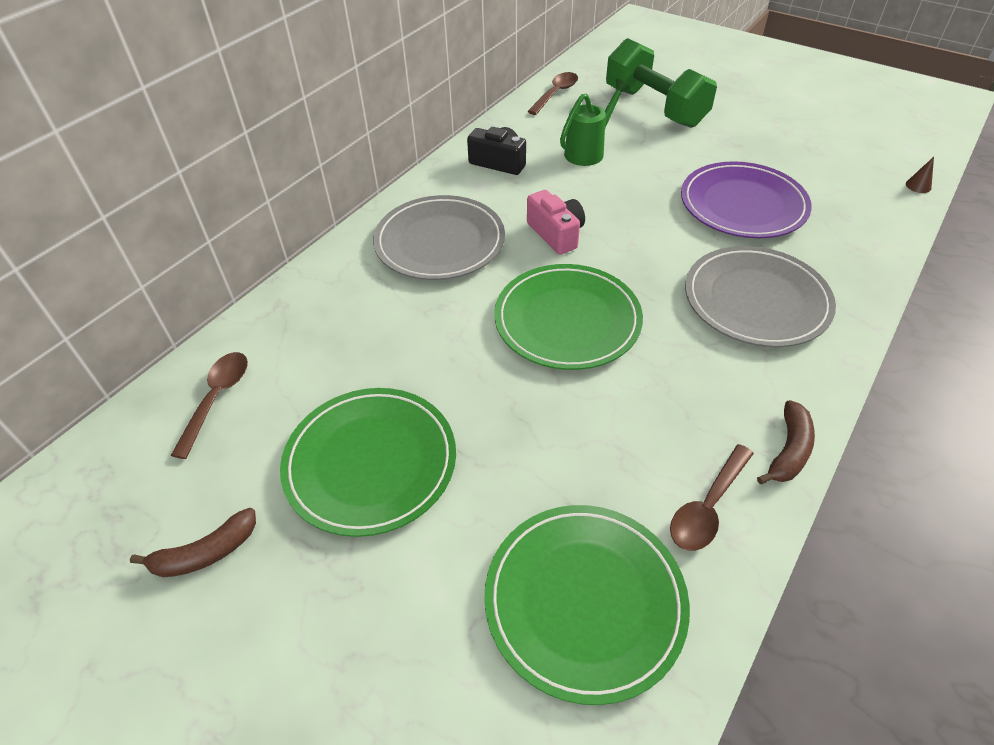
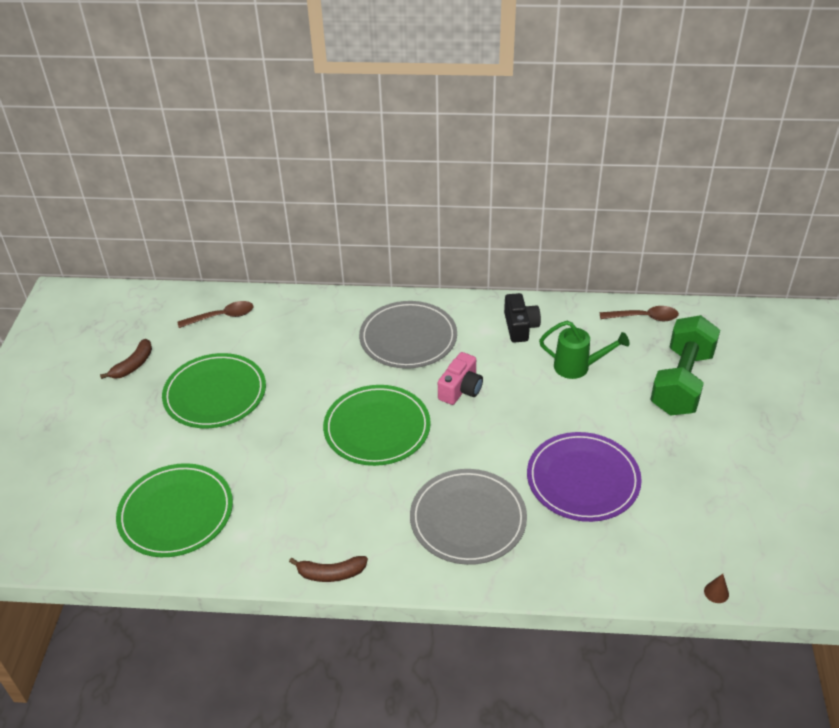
camera: 60 degrees right, 5 degrees down
brown banana [130,508,256,577] -> brown banana turned 90 degrees counterclockwise [100,339,152,379]
brown spoon [670,444,754,551] -> none

